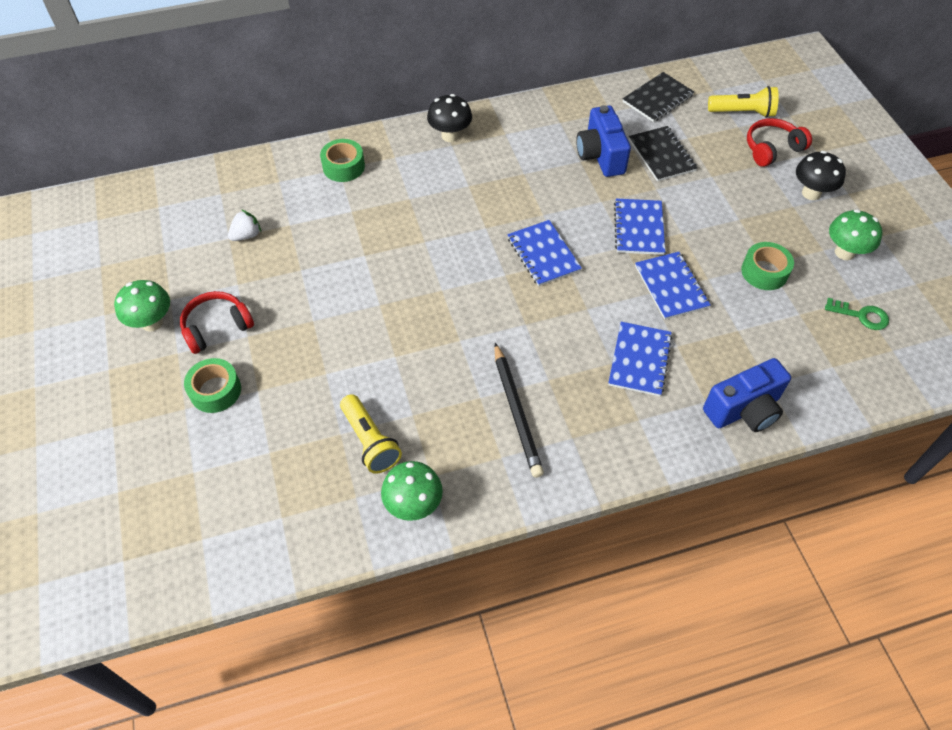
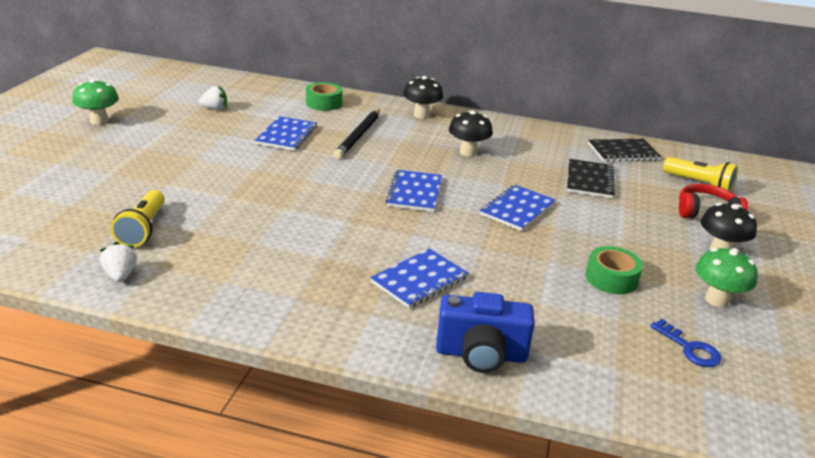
camera: 30 degrees right, 25 degrees down
red headphones [180,291,254,354] -> none
green tape [184,358,241,413] -> none
green mushroom [381,461,443,521] -> white strawberry [100,242,137,282]
black pencil [494,343,544,478] -> black pencil moved to [333,109,380,159]
blue camera [576,105,631,177] -> none
blue notebook [635,252,711,320] -> blue notebook moved to [255,116,317,151]
green key [825,298,889,330] -> blue key [650,319,721,367]
none -> black mushroom [449,111,493,157]

